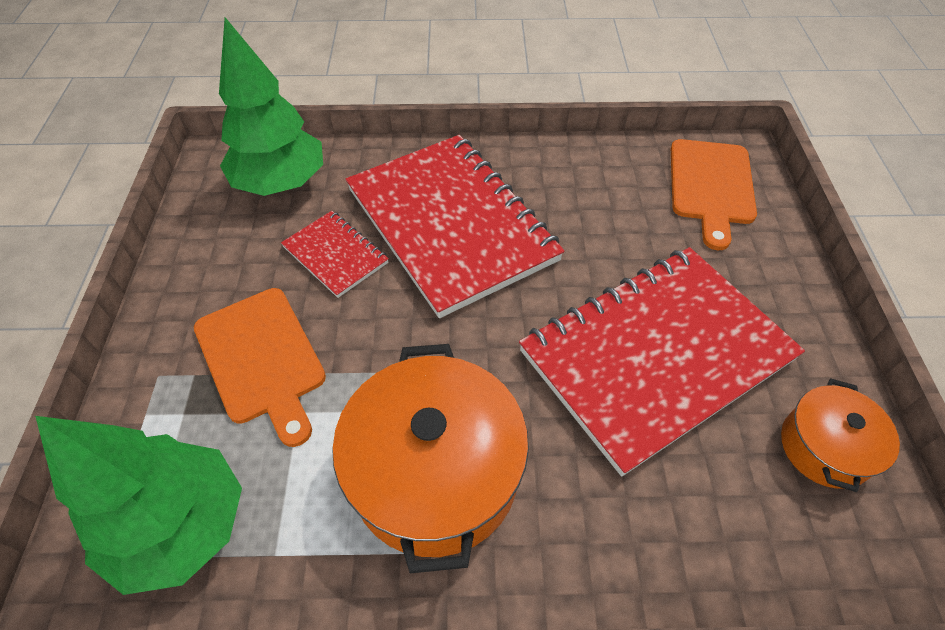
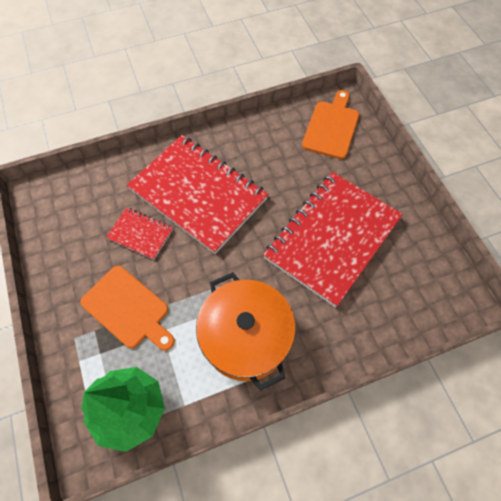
camera: 20 degrees left, 10 degrees up
green tree [219,17,323,196] -> none
orange cutting board [671,139,757,250] -> orange cutting board turned 150 degrees counterclockwise [302,90,359,159]
orange pot [781,379,900,492] -> none

